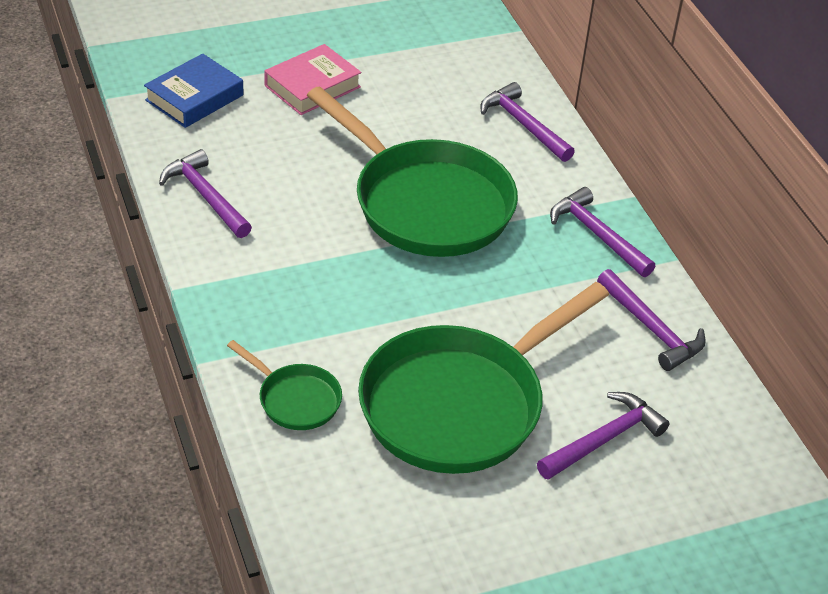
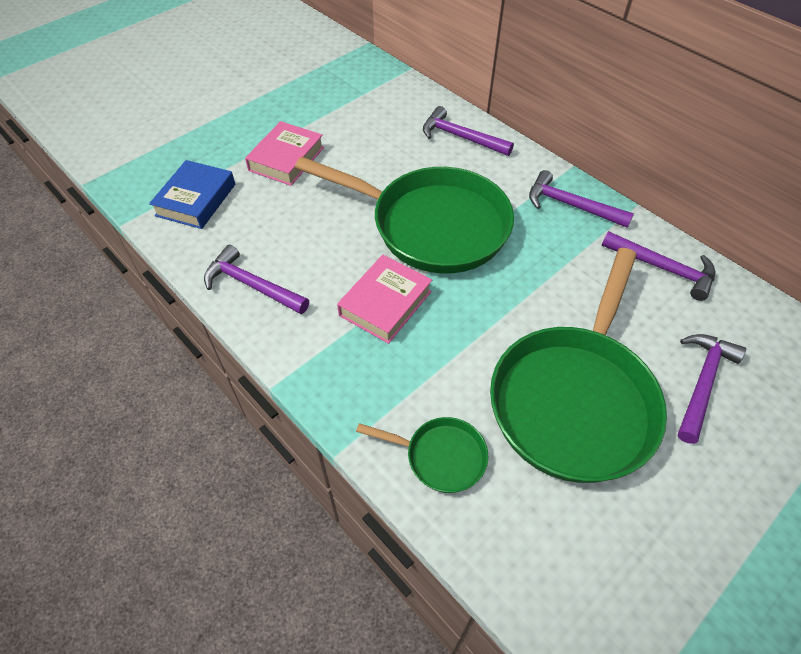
camera: 20 degrees left, 10 degrees up
none -> pink book [337,255,432,344]

